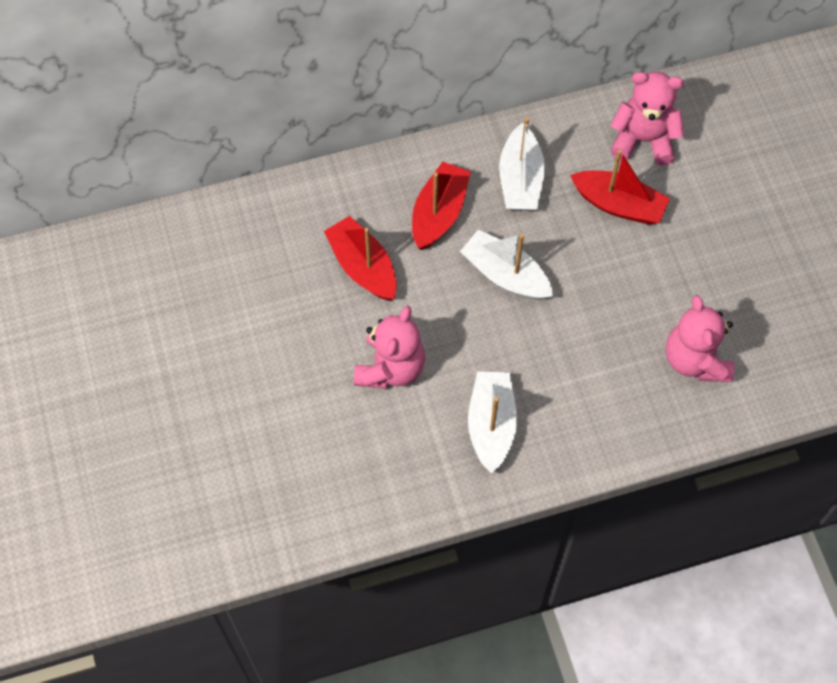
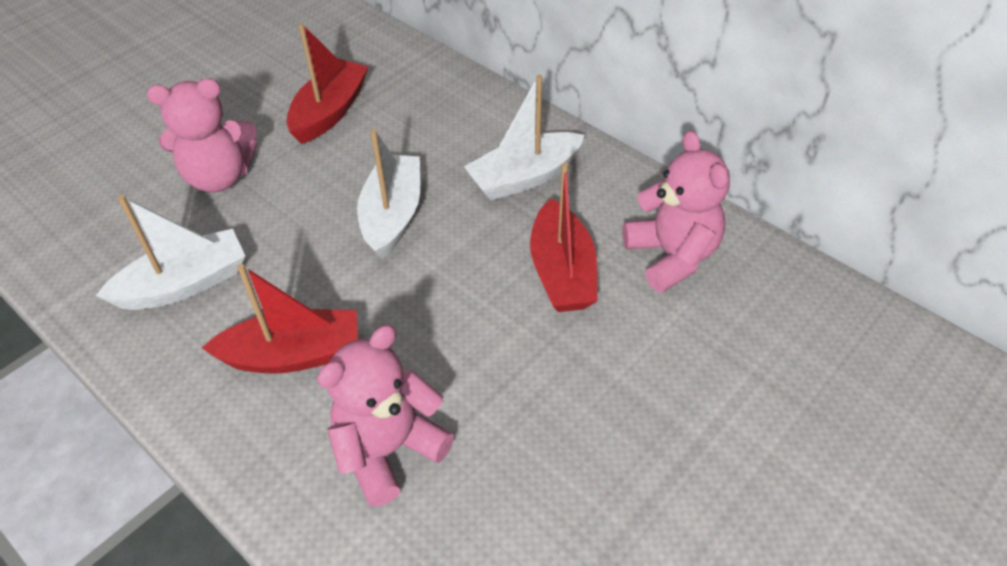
camera: 60 degrees right, 15 degrees down
red boat [412,162,471,250] -> red boat moved to [202,264,358,374]

